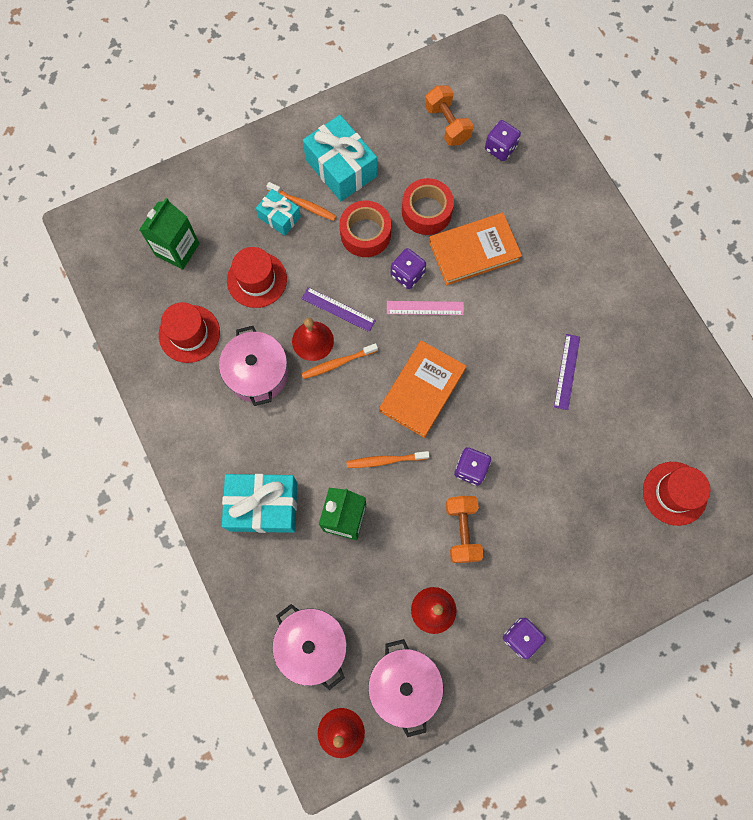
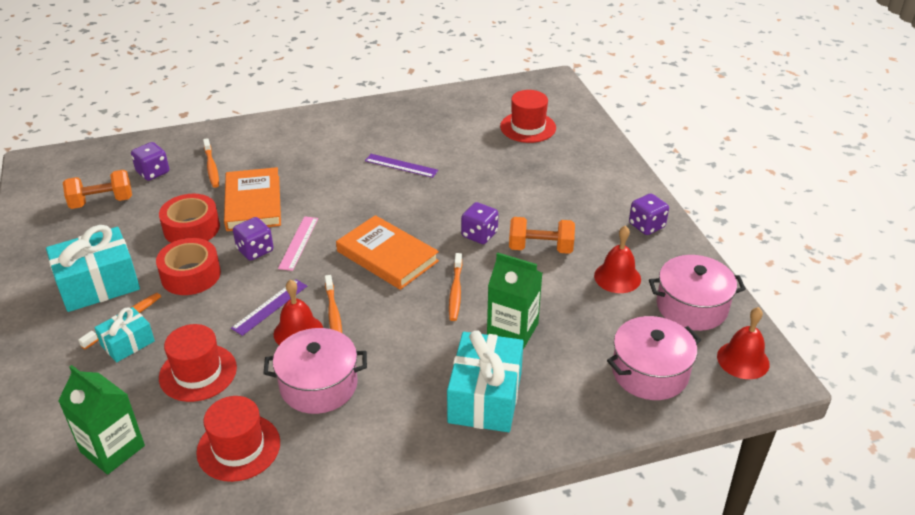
camera: 80 degrees left, 35 degrees down
none -> orange toothbrush [203,138,219,188]

